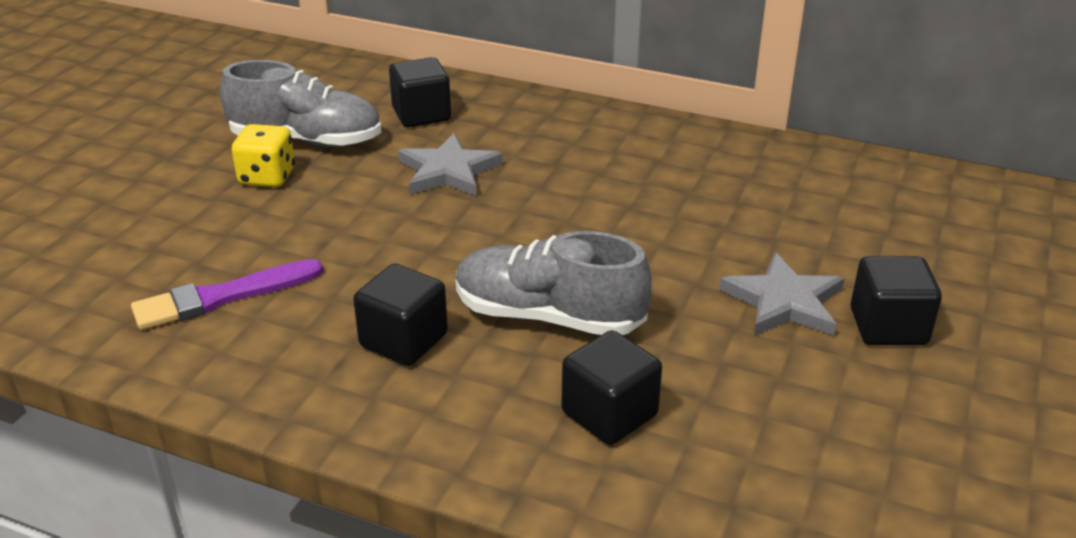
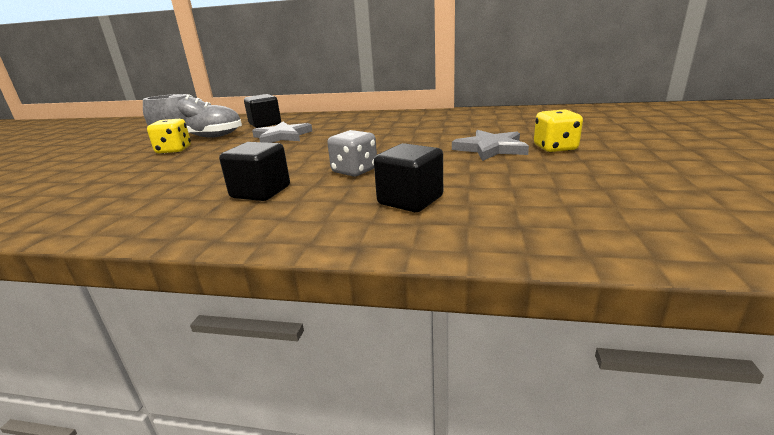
camera: 10 degrees left, 10 degrees down
purple brush [131,259,323,330] -> none
grey shoe [456,231,652,335] -> grey dice [327,130,377,177]
black cube [851,256,942,345] -> yellow dice [534,109,583,152]

